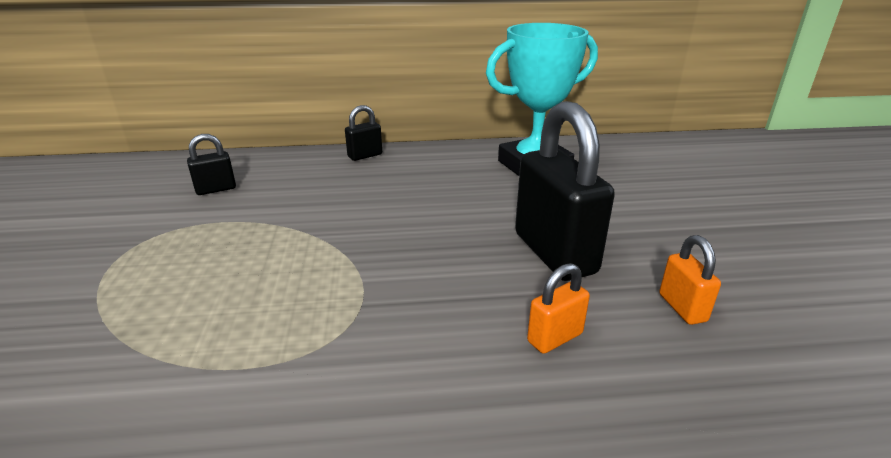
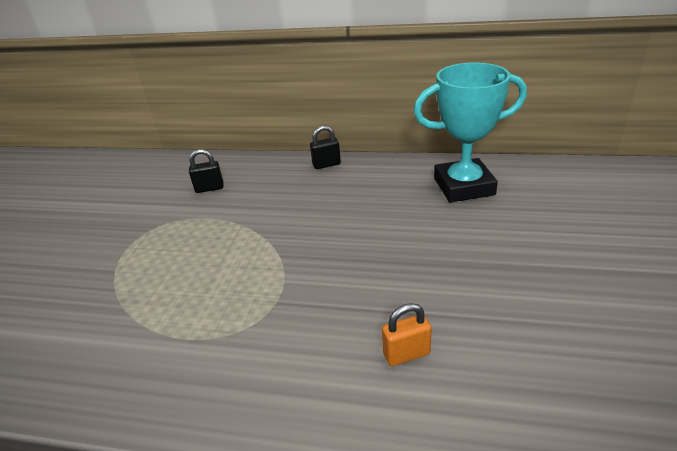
camera: 20 degrees right, 5 degrees up
black padlock [515,101,615,281] -> none
orange padlock [659,235,721,325] -> none

